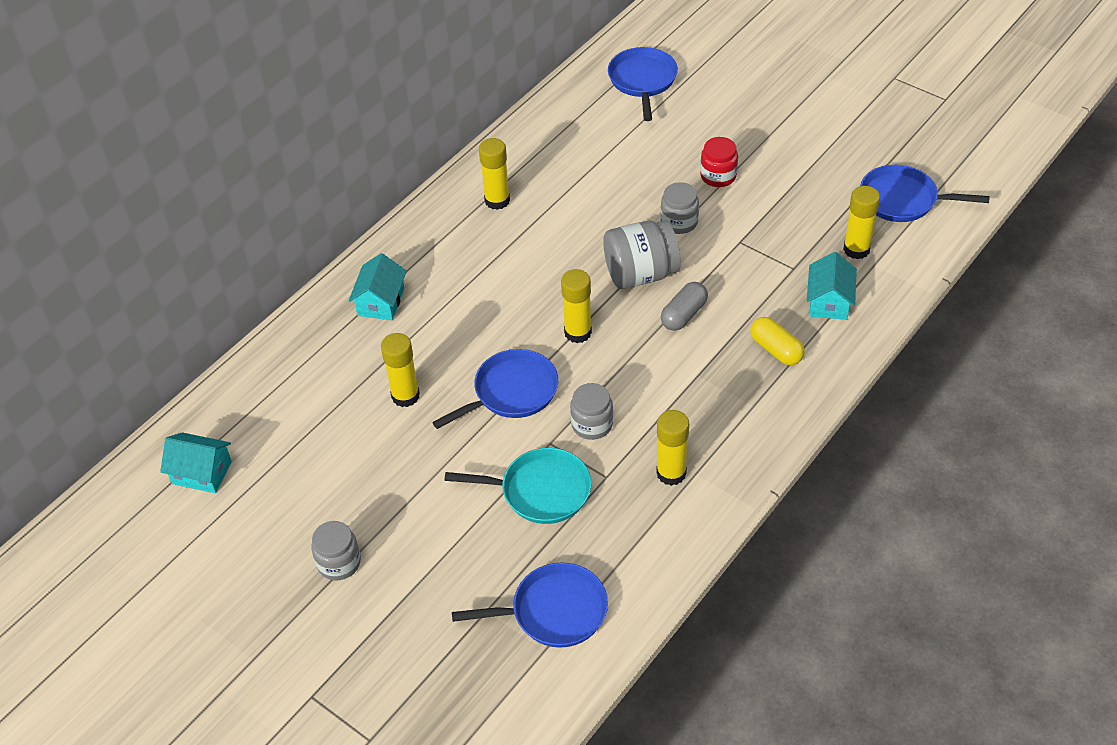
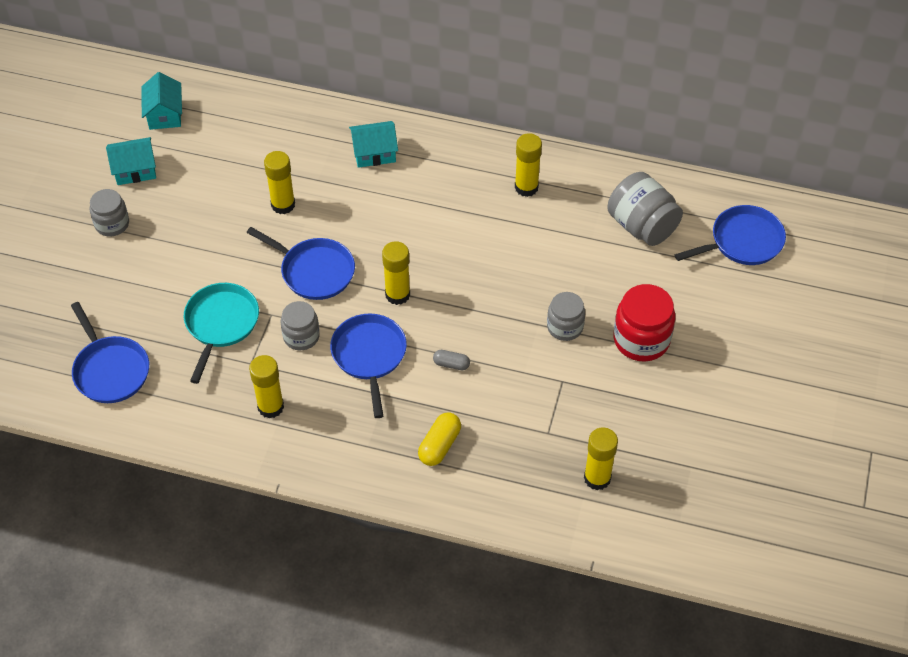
camera: 65 degrees right, 5 degrees up
turquoise pan [444,448,591,524] -> turquoise pan turned 150 degrees counterclockwise [184,283,259,384]
grey jar [603,220,681,289] -> grey jar moved to [607,172,683,246]
grey capsule [661,282,708,331] -> grey capsule [433,350,470,370], size x0.64
red jar [700,137,738,187] -> red jar [613,284,675,362], size x1.56
turquoise house [807,252,857,320] -> turquoise house moved to [106,137,156,185]
blue pan [860,165,990,222] -> blue pan moved to [330,313,407,418]

